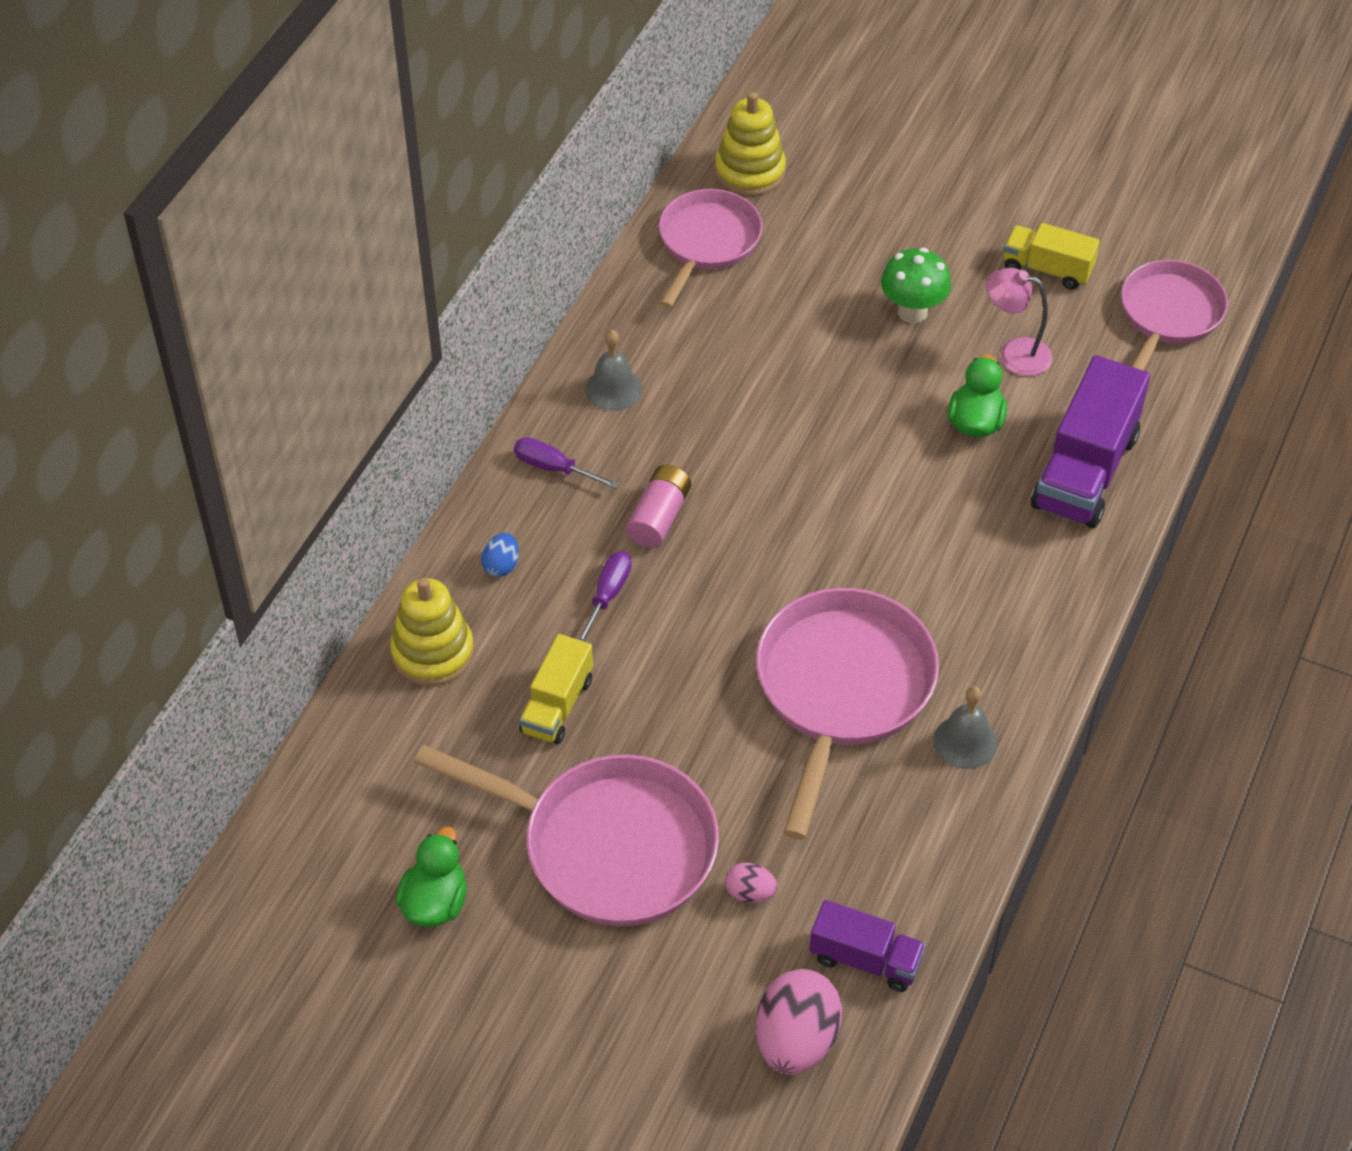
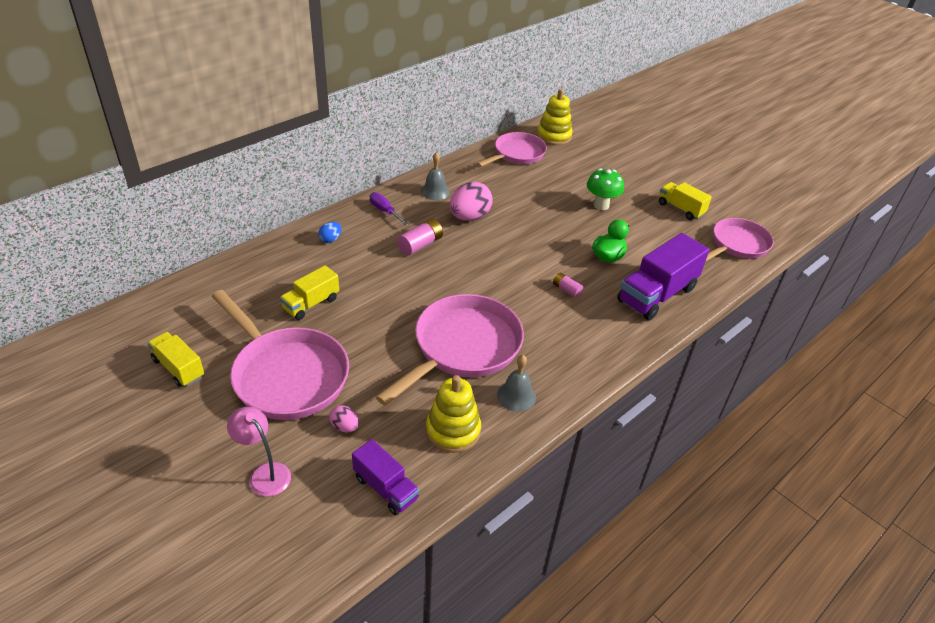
camera: 20 degrees right, 10 degrees down
yellow stacking toy [390,578,474,686] -> yellow stacking toy moved to [426,375,481,453]
green duck [396,827,467,927] -> yellow truck [148,332,204,387]
purple screwdriver [578,551,632,642] -> none
pink egg [756,969,842,1075] -> pink egg moved to [450,182,493,221]
pink lamp [986,268,1052,376] -> pink lamp moved to [227,407,291,497]
none -> pink battery [553,273,583,298]

